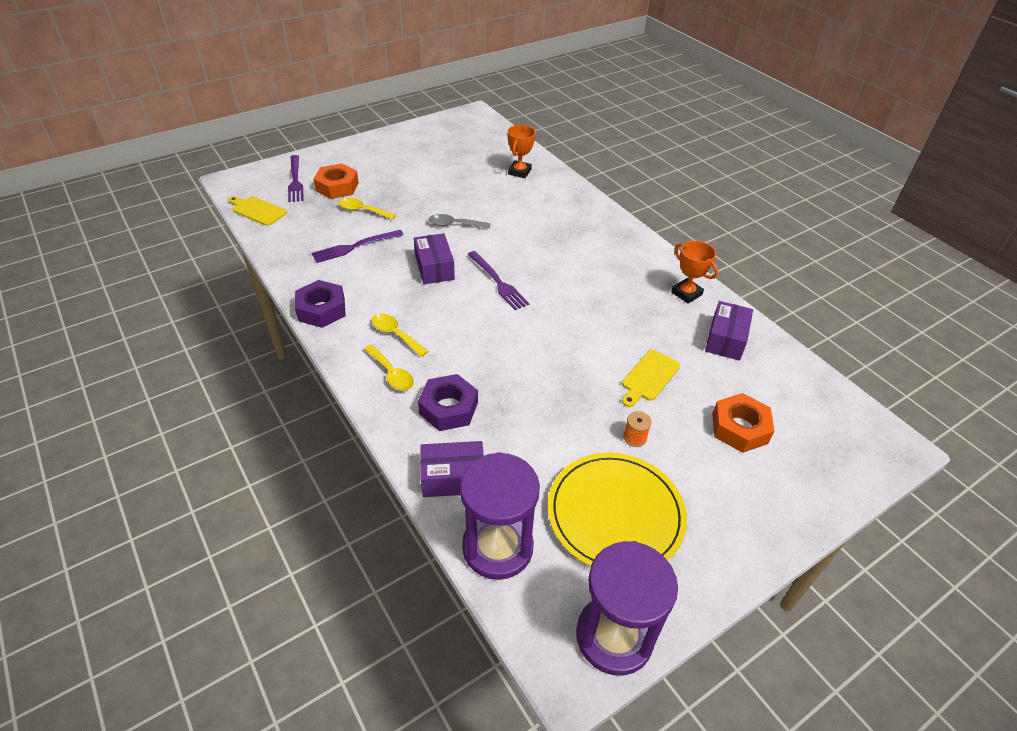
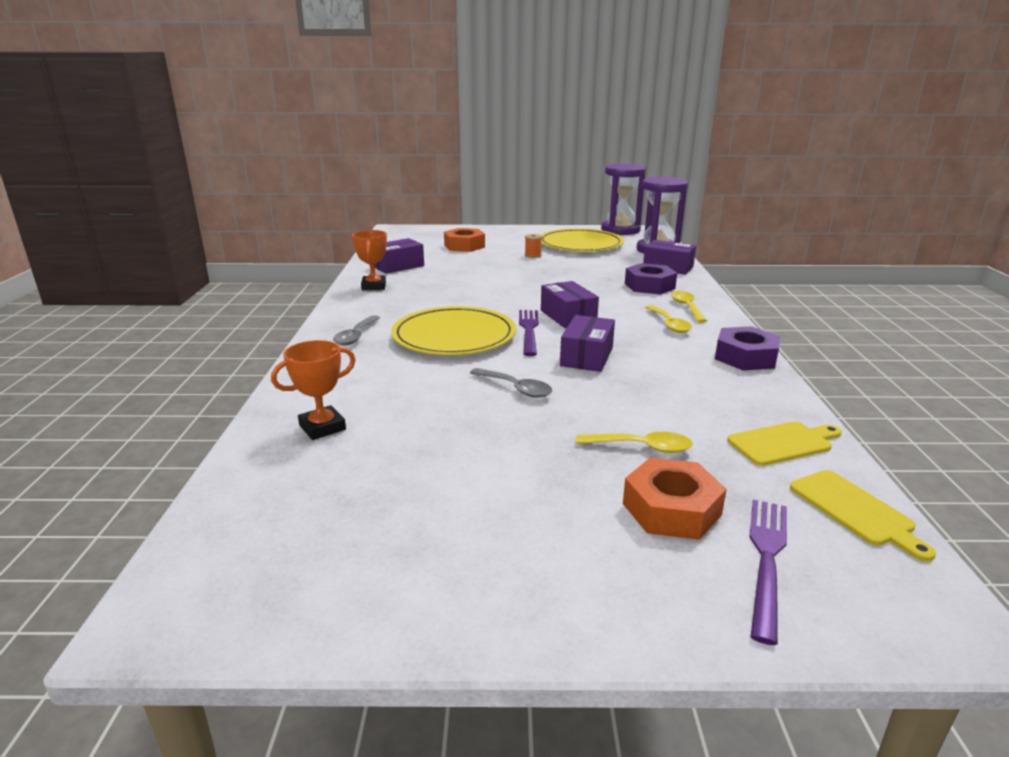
camera: 145 degrees left, 20 degrees down
purple fork [312,230,403,263] -> none
yellow spoon [339,198,396,219] -> yellow spoon turned 45 degrees counterclockwise [576,432,693,453]
yellow cutting board [622,350,680,407] -> yellow cutting board moved to [727,421,842,466]
none -> grey spoon [333,315,380,345]
none -> yellow plate [391,306,516,355]
none -> purple box [541,281,599,328]

